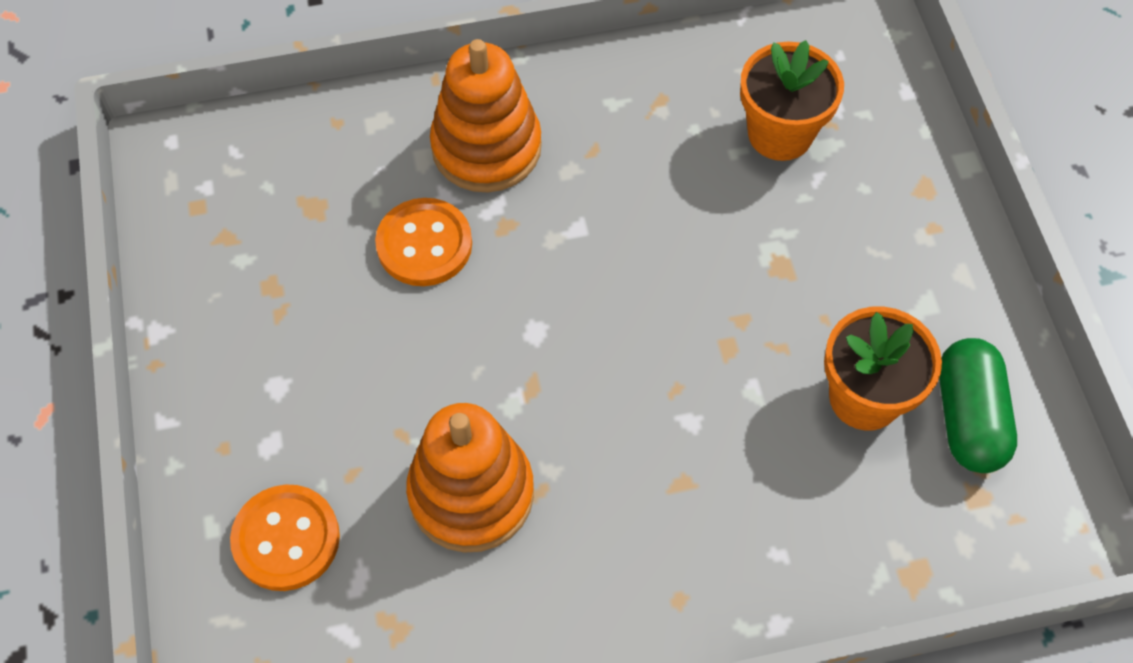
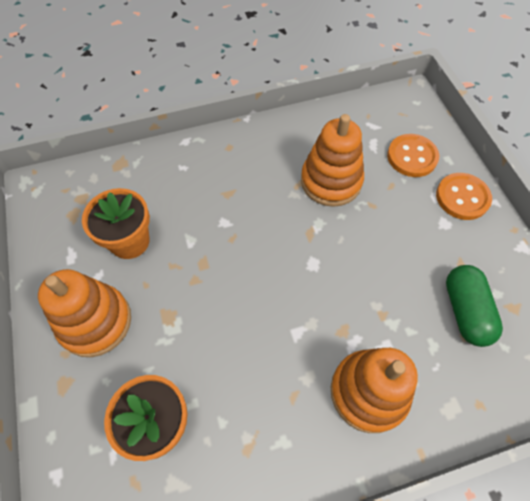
camera: 175 degrees right, 0 degrees up
orange button [375,198,472,286] -> orange button moved to [436,173,492,220]
green capsule [939,338,1017,473] -> green capsule moved to [446,265,503,347]
none -> orange stacking toy [38,269,131,357]

